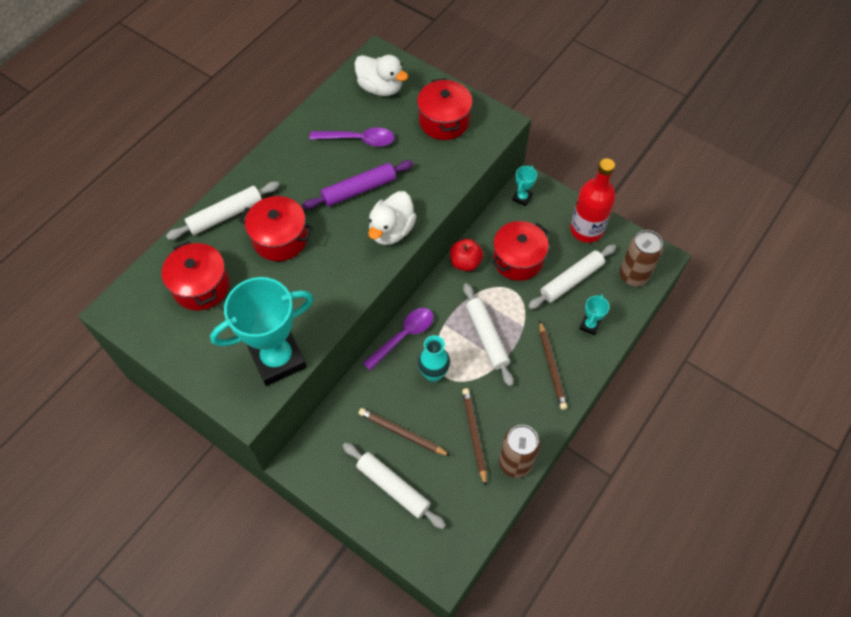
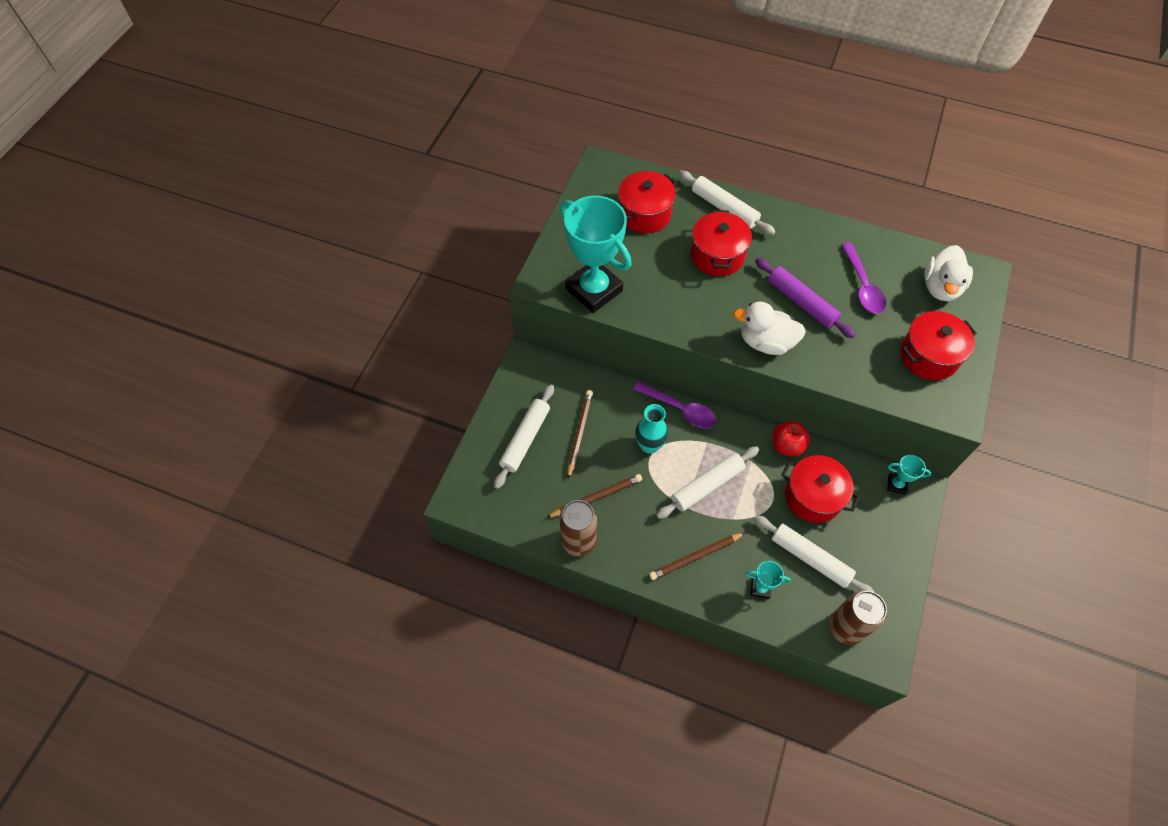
camera: 75 degrees right, 0 degrees up
red bottle [570,158,616,243] -> none

